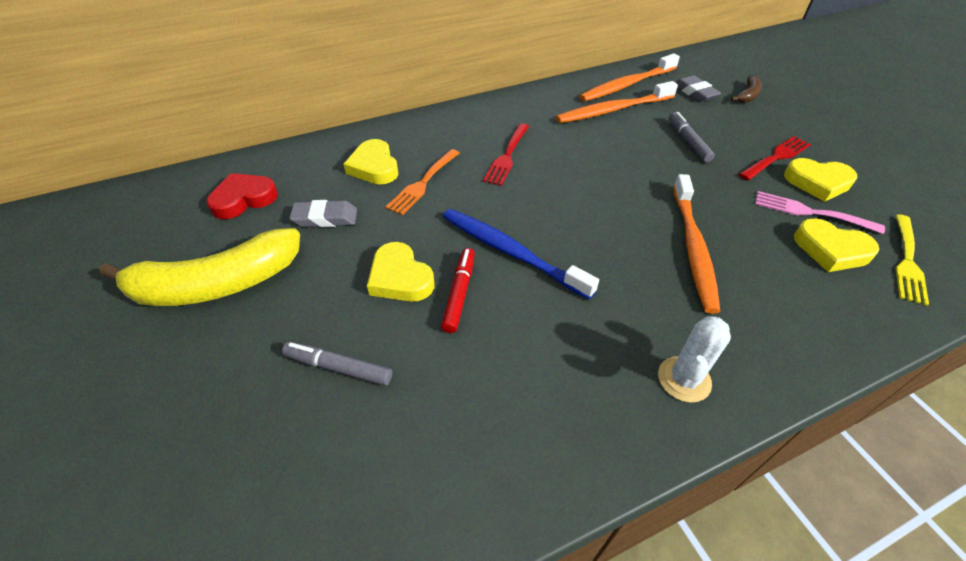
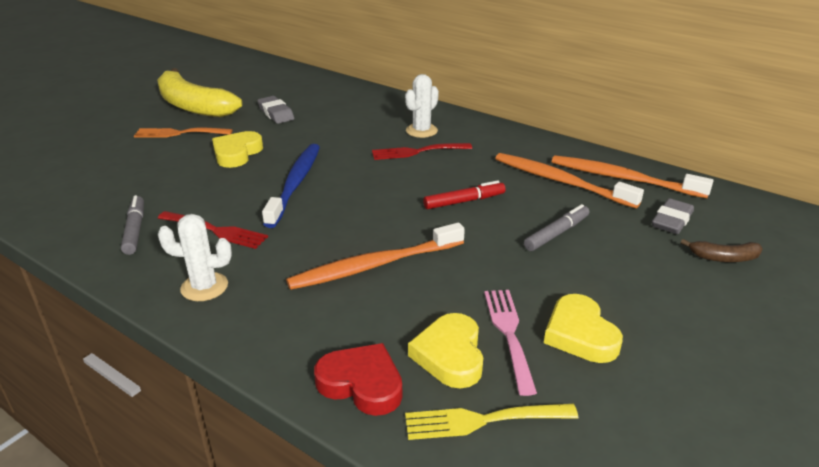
camera: 60 degrees right, 15 degrees down
red heart [206,173,278,219] -> red heart moved to [314,343,402,416]
grey marker [282,342,392,386] -> grey marker moved to [121,195,144,255]
yellow heart [343,139,398,184] -> none
orange fork [385,149,460,215] -> orange fork moved to [134,128,233,138]
red marker [441,248,475,333] -> red marker moved to [423,180,506,209]
red fork [739,136,811,180] -> red fork moved to [158,211,268,249]
none -> white cactus [405,74,439,138]

